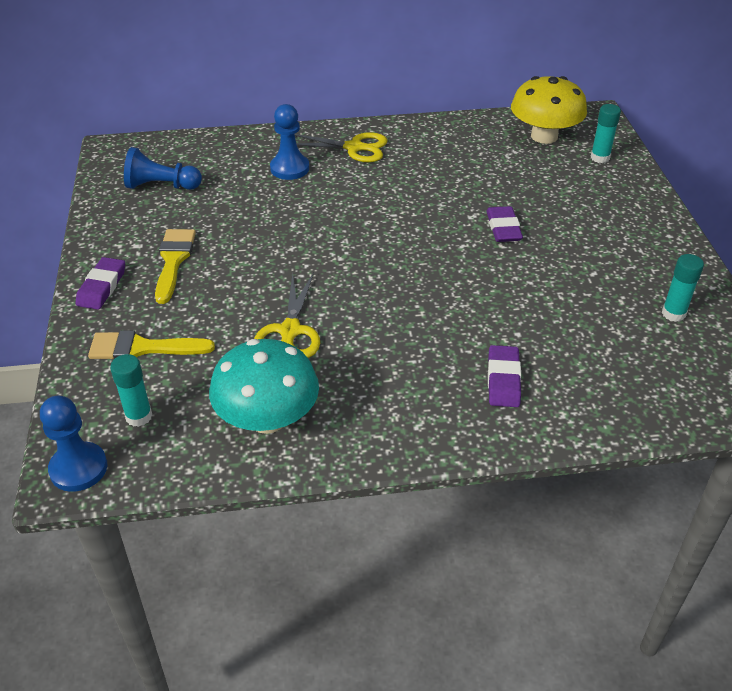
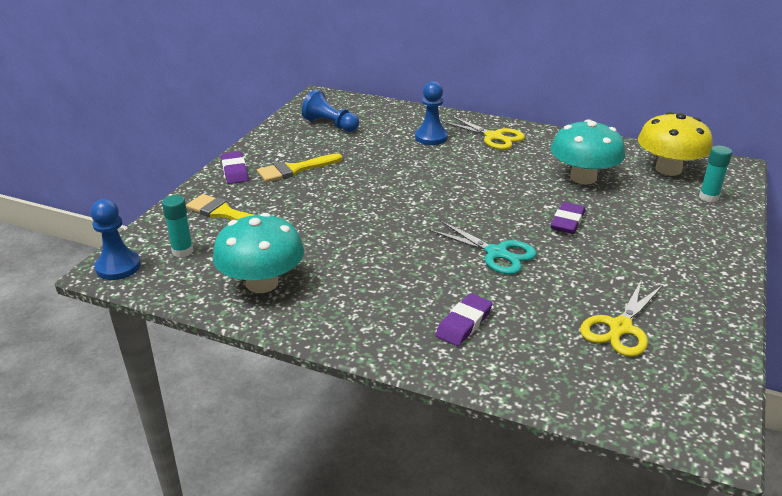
camera: 30 degrees right, 10 degrees down
purple eraser [76,257,125,310] -> purple eraser turned 60 degrees counterclockwise [221,151,249,184]
yellow brush [155,229,196,304] -> yellow brush turned 150 degrees counterclockwise [257,153,343,182]
yellow scissors [254,272,320,358] -> yellow scissors moved to [580,279,663,357]
turquoise glue stick [662,254,704,322] -> none
none -> turquoise scissors [429,220,537,274]
none -> turquoise mushroom [551,119,625,184]

